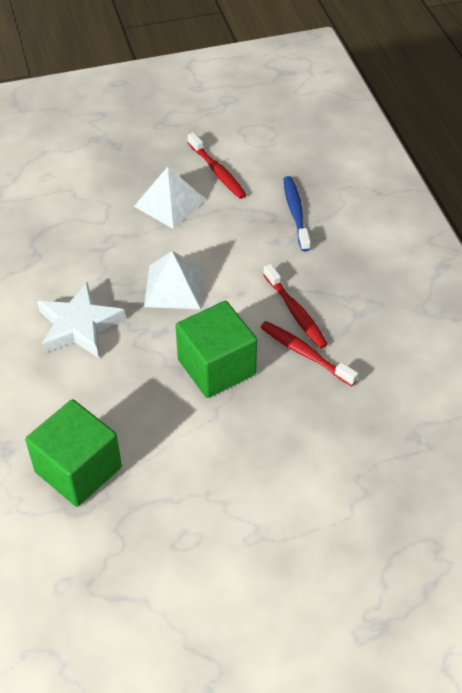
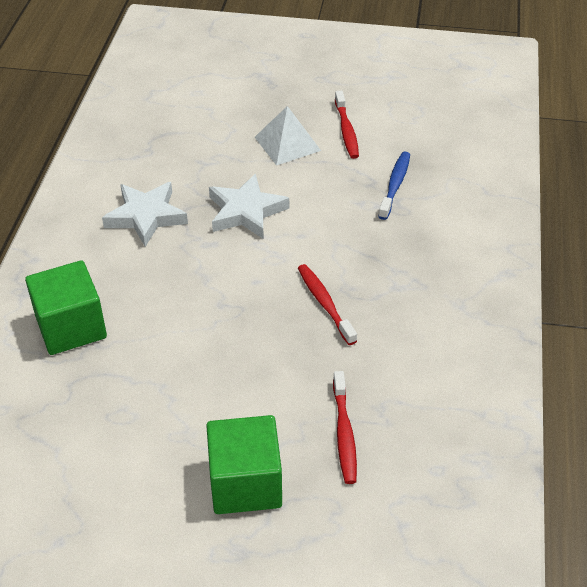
camera: 25 degrees right, 5 degrees down
white pyramid [144,251,204,309] -> white star [209,173,289,239]
green cube [176,301,257,398] -> green cube moved to [206,415,282,514]
red toothbrush [263,264,328,349] -> red toothbrush moved to [333,371,357,484]

